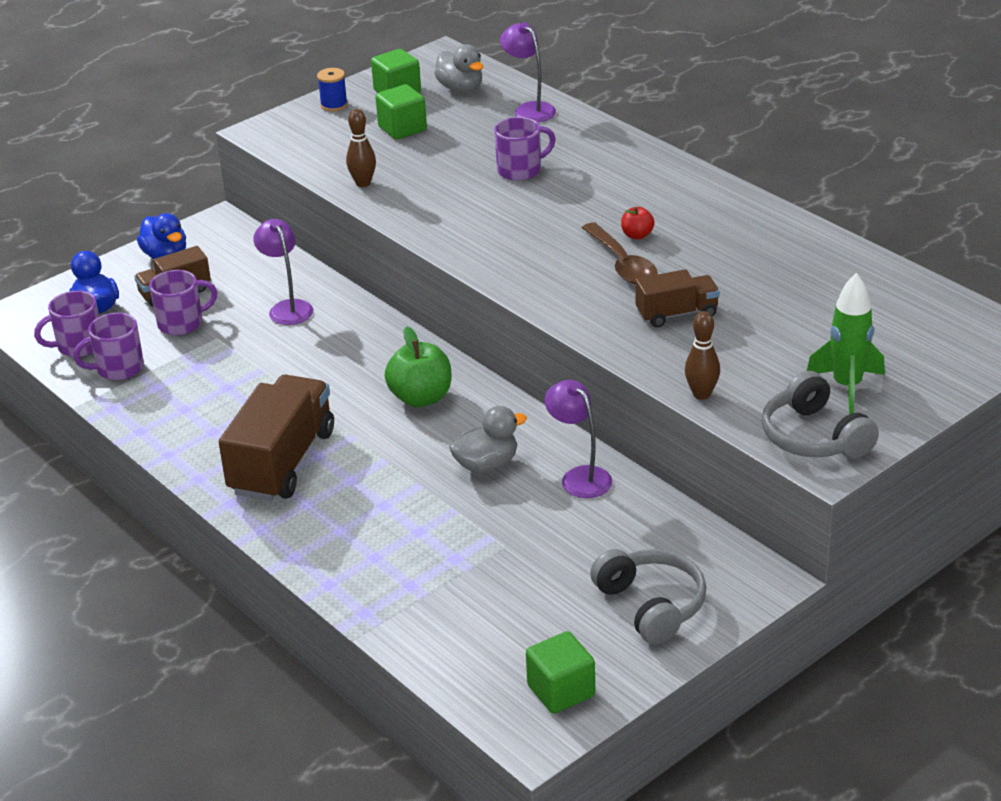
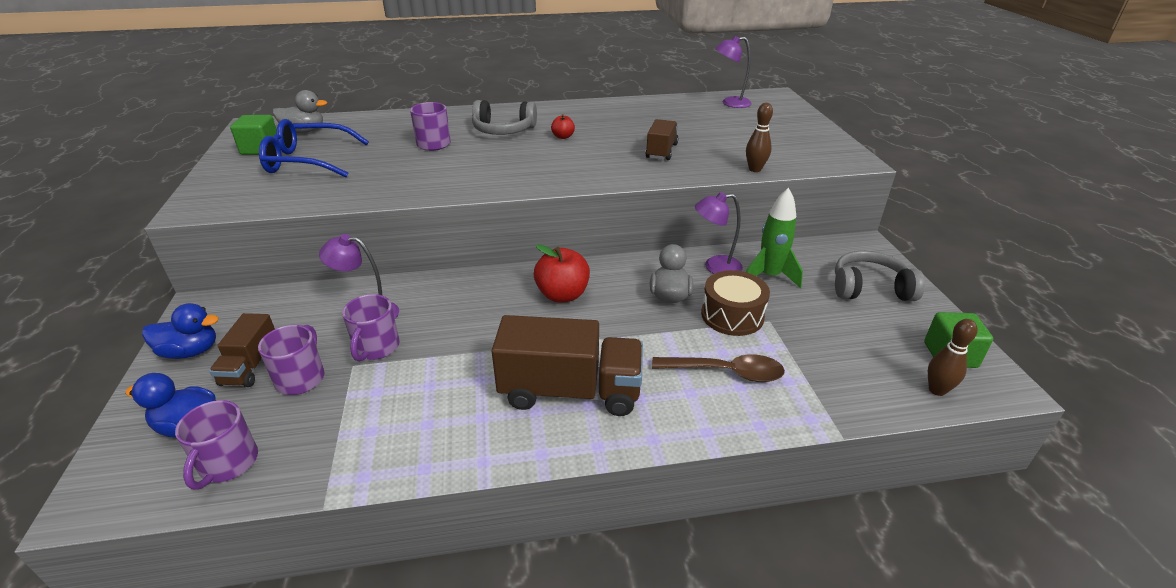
camera: 60 degrees left, 0 degrees up
purple mug [73,313,144,380] -> purple mug moved to [342,294,400,361]
brown truck [219,375,334,501] -> brown truck turned 135 degrees clockwise [492,315,643,416]
blue spool [317,68,348,112] -> none
brown bowling pin [346,109,376,187] -> brown bowling pin moved to [928,319,978,396]
green cube [375,84,427,140] -> blue glasses [259,119,369,177]
green apple [385,326,451,407] -> red apple [534,244,590,303]
purple lamp [500,22,556,122] -> purple lamp moved to [715,36,752,108]
brown spoon [582,223,658,284] -> brown spoon moved to [652,354,785,382]
grey headphones [762,371,879,459] -> grey headphones moved to [472,100,537,135]
green rocket [807,273,885,414] -> green rocket moved to [746,188,803,288]
none -> brown drum [701,270,770,336]

